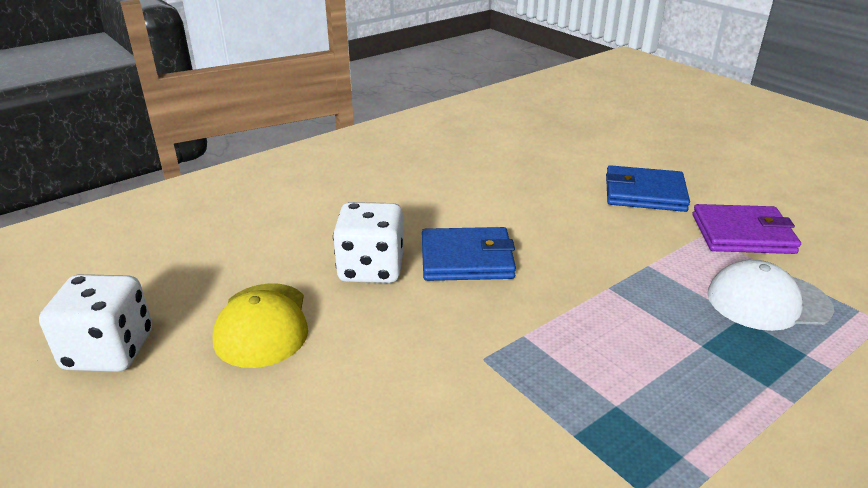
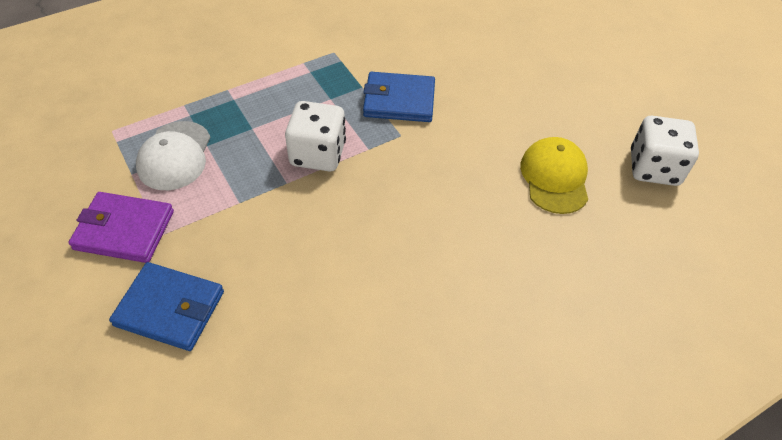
camera: 175 degrees left, 20 degrees up
white dice [333,202,404,283] -> white dice moved to [285,101,346,171]
blue wallet [422,227,516,281] -> blue wallet moved to [363,72,435,122]
white cap [707,260,834,331] -> white cap turned 90 degrees clockwise [136,121,211,190]

